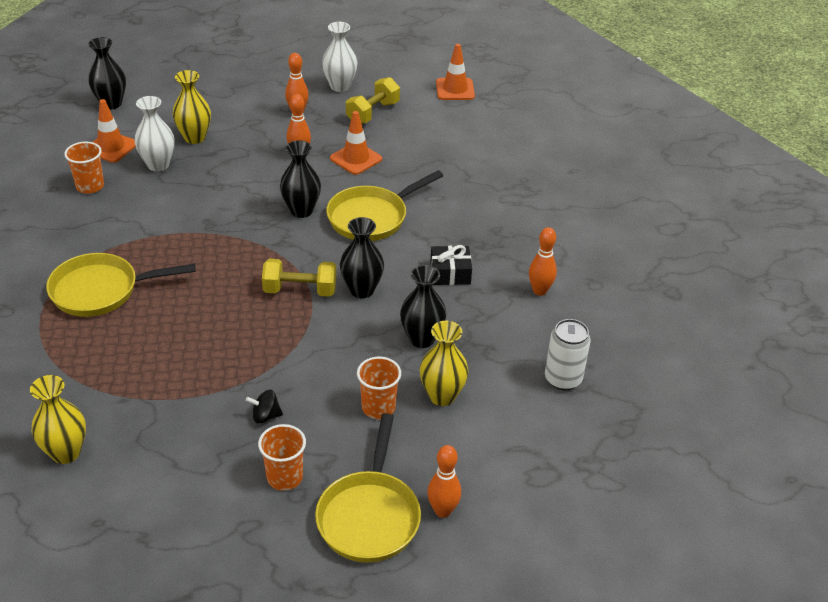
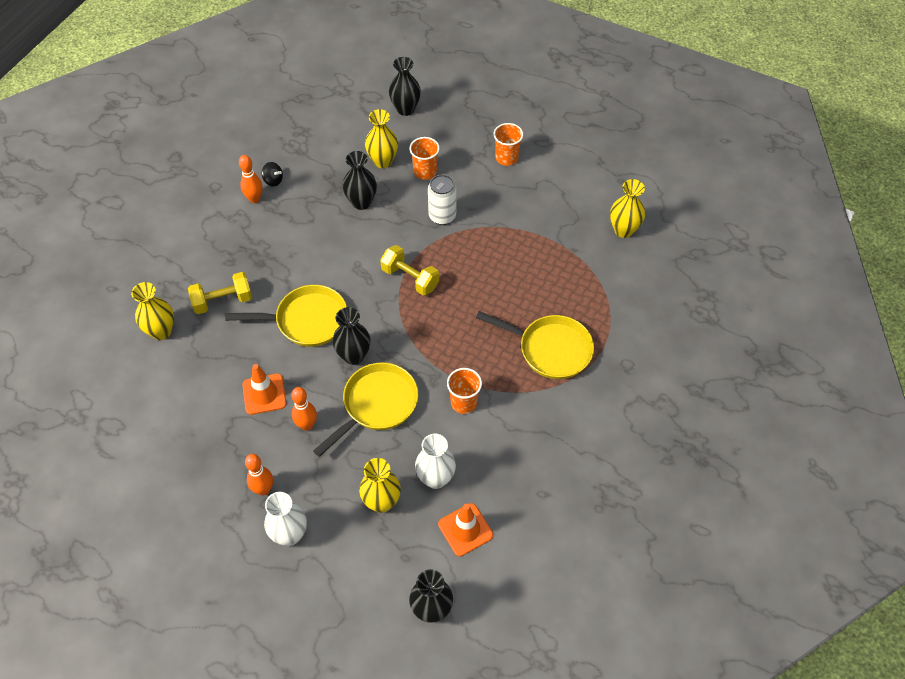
camera: 145 degrees left, 15 degrees up
orange cup [64,142,104,194] -> orange cup moved to [447,368,482,414]
black spinning top [246,390,283,424] -> black spinning top moved to [262,162,283,186]
yellow pan [315,413,421,563] -> yellow pan moved to [313,362,418,457]
white vase [322,22,357,92] -> white vase moved to [264,492,307,546]
black vase [340,217,384,298] -> black vase moved to [389,57,421,116]
yellow dumbbell [346,77,400,124] -> yellow dumbbell moved to [188,272,252,314]
orange bowling pin [427,445,461,518] -> none
black gift [430,245,472,285] -> none
orange traffic cone [436,44,475,100] -> none
white can [545,319,591,390] -> white can moved to [428,175,457,225]
none -> yellow vase [131,282,174,340]

